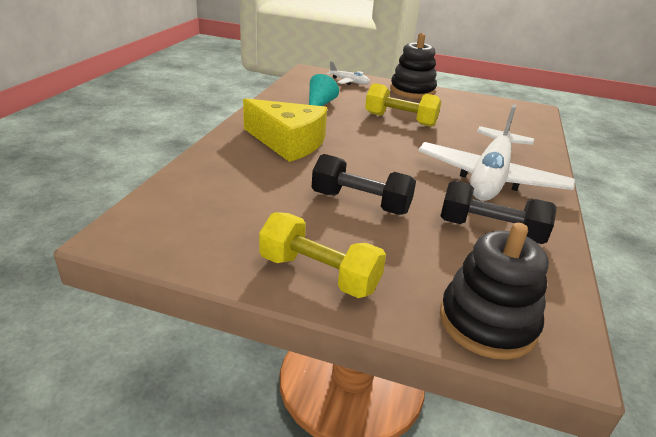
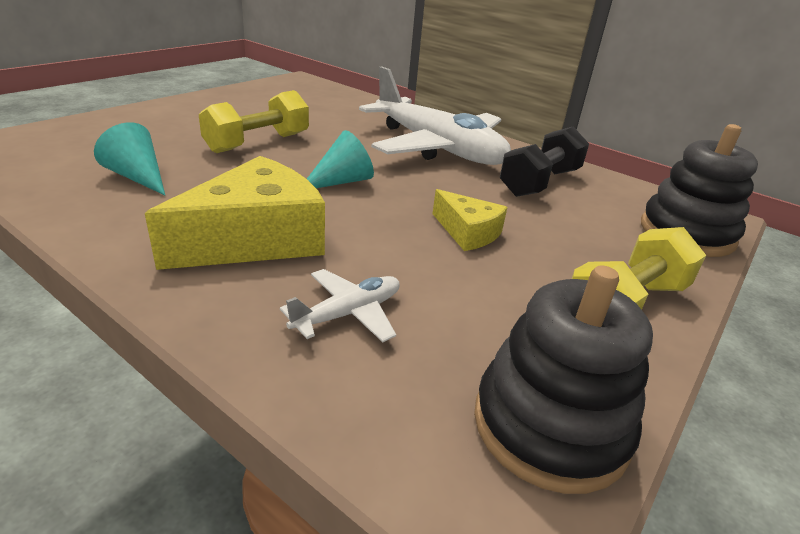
camera: 70 degrees left, 0 degrees up
black dumbbell [312,154,416,215] -> yellow cheese [432,189,507,251]
white plane [327,61,370,85] -> white plane moved to [280,269,400,342]
black stacking toy [390,33,437,99] -> black stacking toy moved to [474,266,653,494]
none -> turquoise cone [307,130,374,188]

